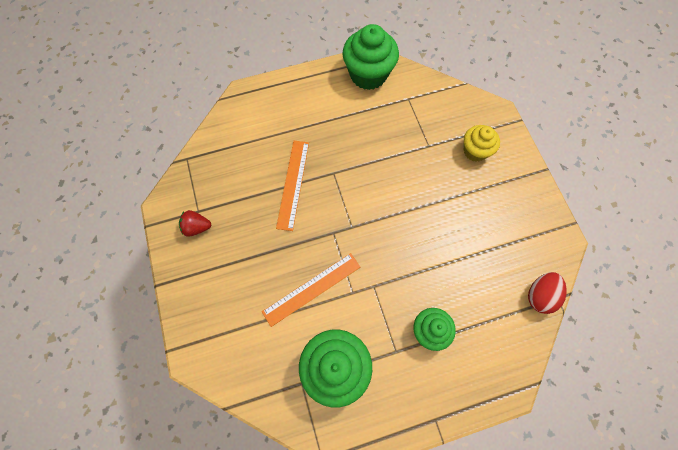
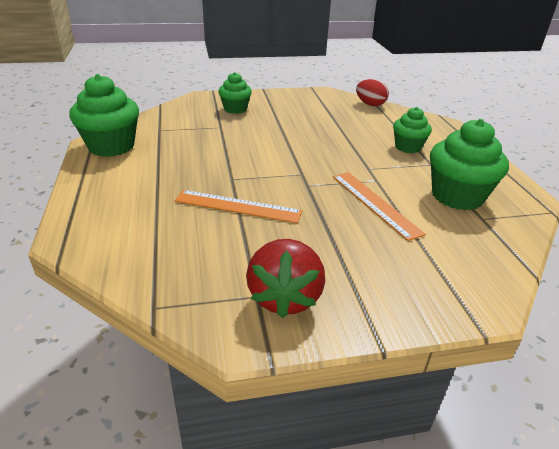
camera: 85 degrees left, 35 degrees down
red strawberry [179,210,211,237] -> red strawberry [246,239,325,318], size x1.80
yellow cupcake [464,125,500,162] -> green cupcake [219,72,252,114]

